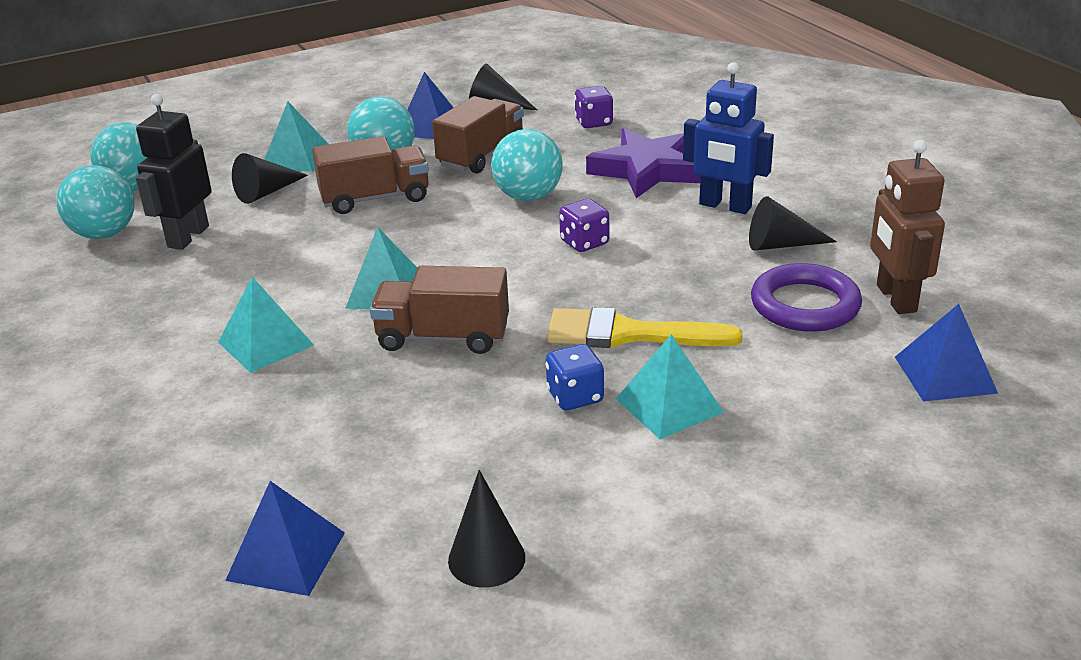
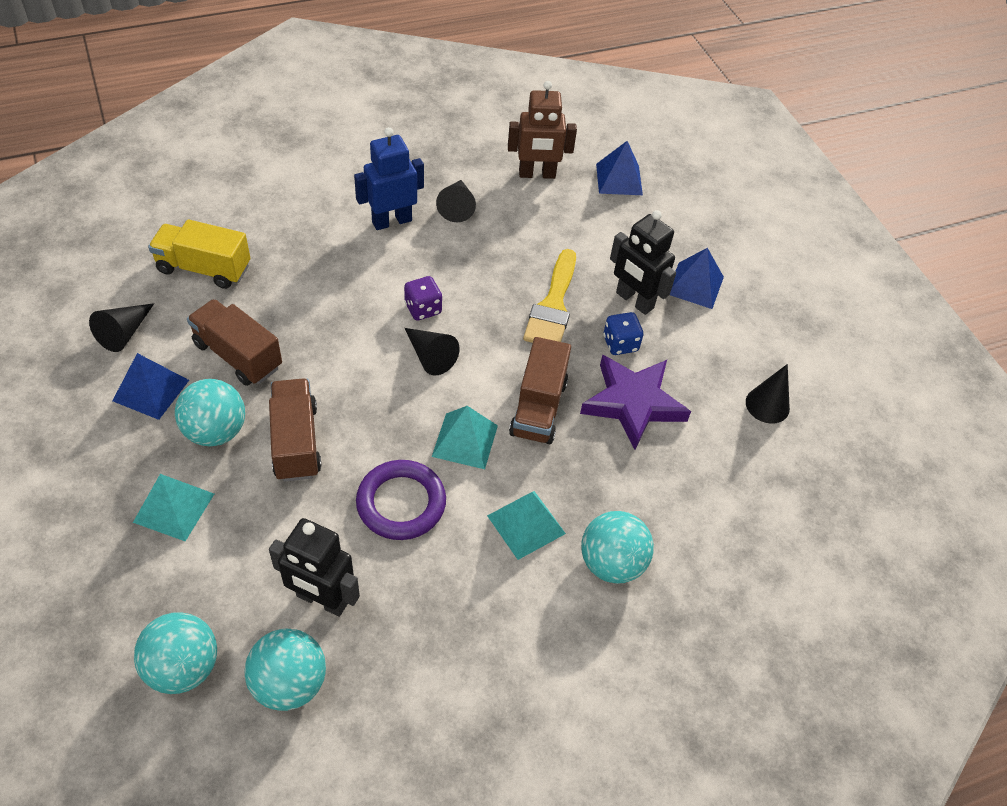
camera: 90 degrees left, 20 degrees up
blue pyramid [225,481,345,596] -> blue pyramid moved to [670,248,724,309]
black cone [232,153,308,204] -> black cone moved to [405,328,460,376]
turquoise ball [491,129,563,201] -> turquoise ball moved to [581,511,654,584]
purple dice [574,86,613,128] -> yellow truck [148,219,250,289]
purple star [586,128,700,198] -> purple star moved to [580,355,691,450]
turquoise pyramid [616,334,724,439] -> black robot [610,210,676,315]
blue robot [683,62,774,214] -> blue robot turned 150 degrees counterclockwise [354,127,424,230]
purple ring [751,263,862,332] -> purple ring moved to [356,460,446,540]

